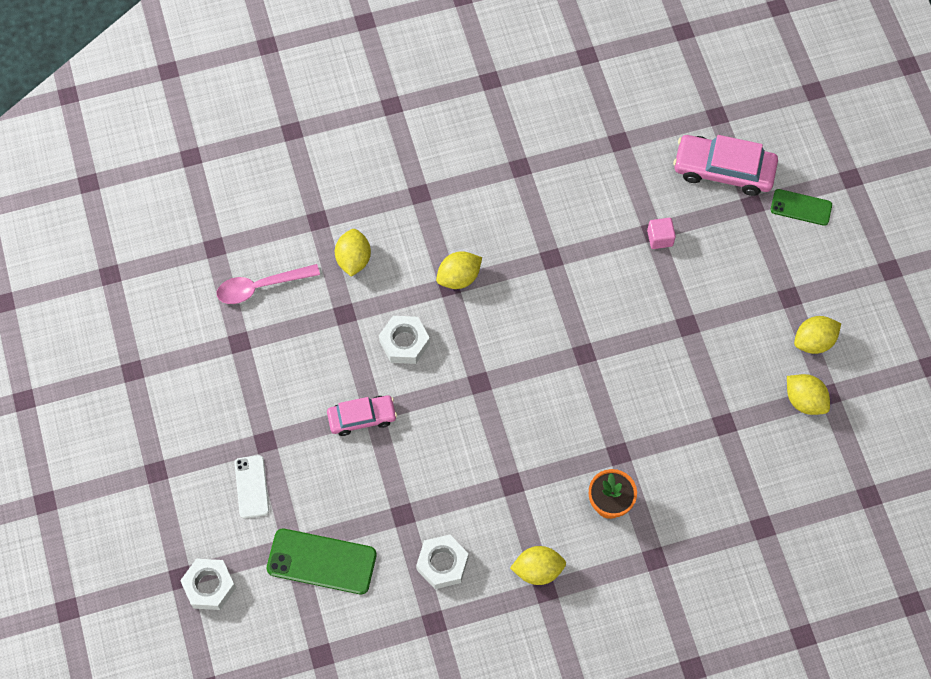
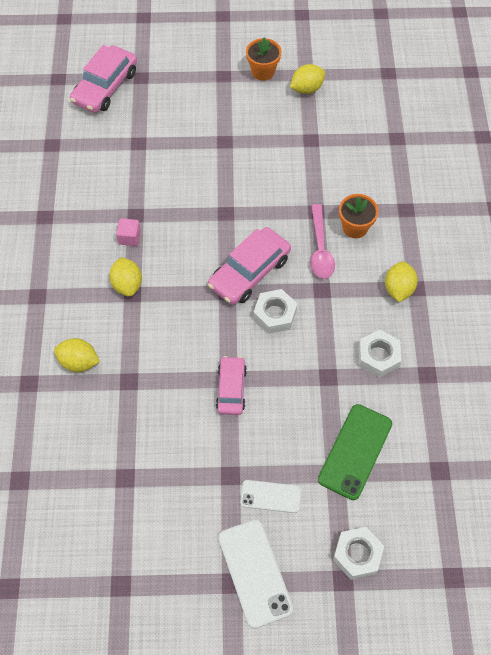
camera: 75 degrees left, 5 degrees down
pink spoon [217,264,320,304] -> pink spoon moved to [310,204,335,279]
white nut [379,316,430,364] -> white nut moved to [253,289,297,334]
pink cube [647,218,676,249] -> pink cube moved to [116,218,141,246]
green phone [771,189,832,226] -> none
yellow lemon [794,316,841,354] -> orange flower pot [246,38,282,81]
none -> pink car [208,227,291,305]
none -> white phone [218,519,293,629]

